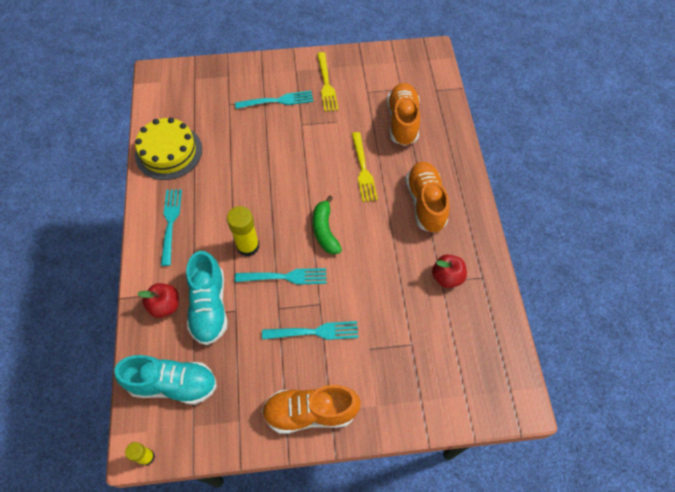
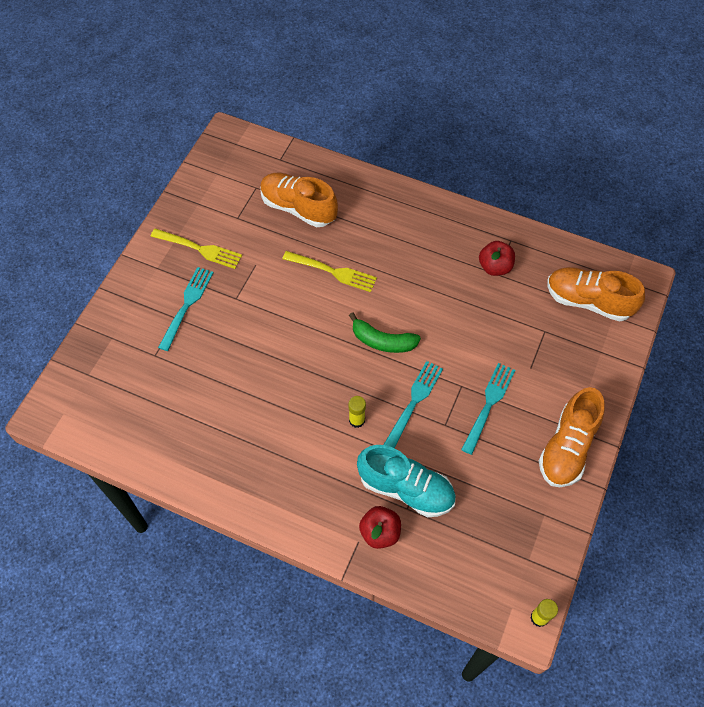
camera: 60 degrees left, 0 degrees up
turquoise shoe [114,355,217,405] -> none
yellow cake [135,117,202,180] -> none
turquoise fork [161,189,182,266] -> none
yellow glue stick [227,206,259,256] -> yellow glue stick [349,396,366,428], size x0.60
orange shoe [406,162,450,233] -> orange shoe moved to [547,267,645,321]

